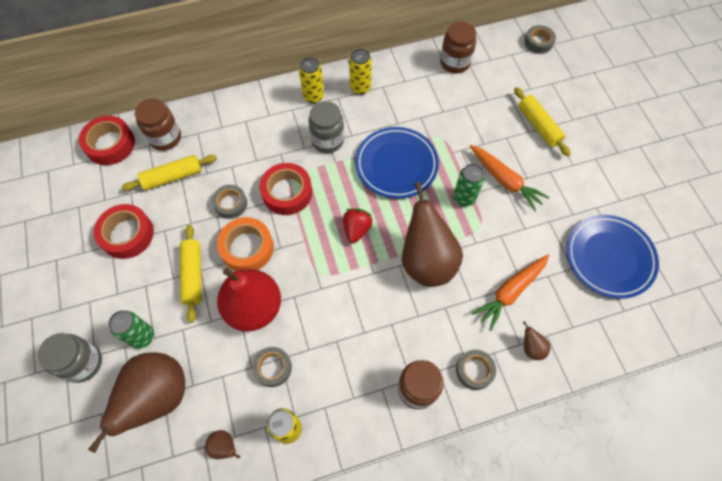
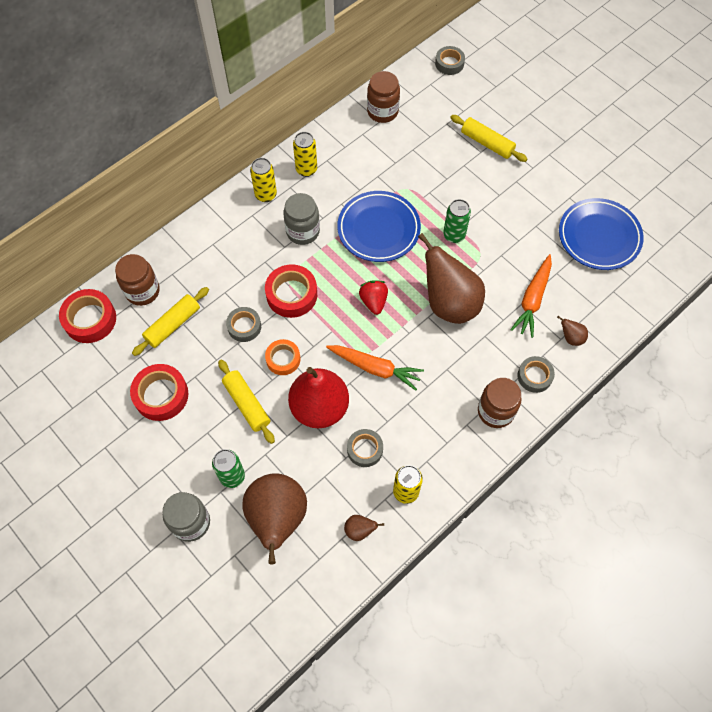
camera: 25 degrees left, 0 degrees up
orange tape [217,217,274,271] -> orange tape [265,339,300,375], size x0.65
orange carrot [470,145,549,211] -> orange carrot moved to [326,345,424,391]

